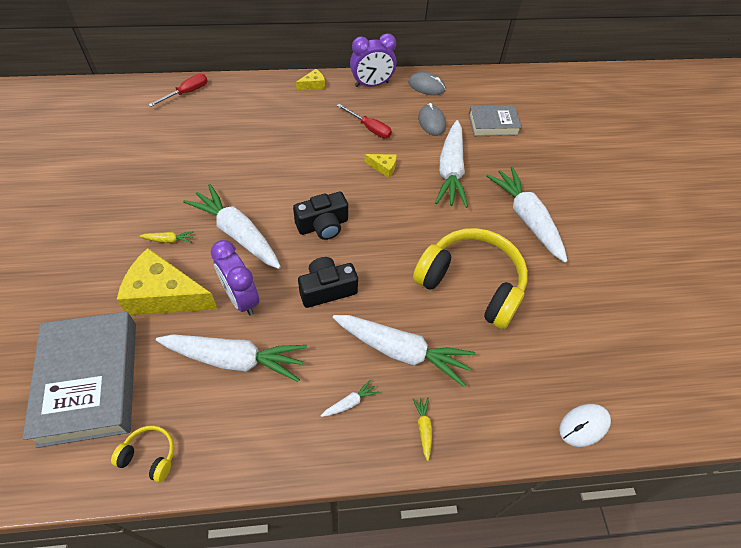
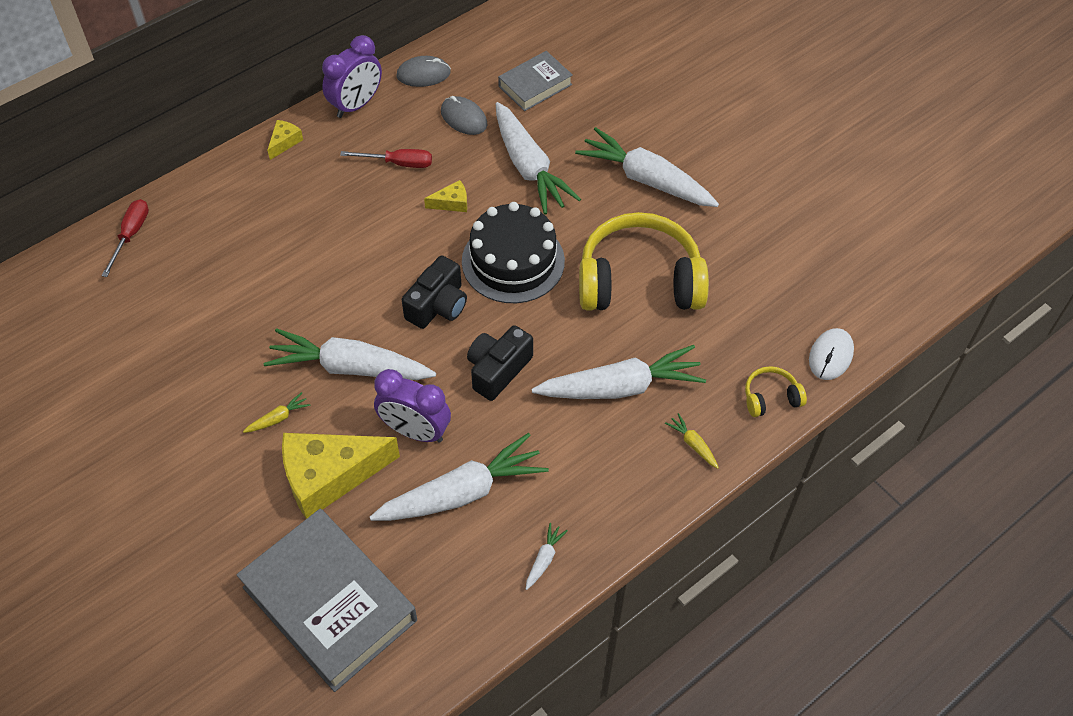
camera: 30 degrees left, 0 degrees up
yellow headphones [111,425,175,482] -> yellow headphones moved to [745,366,807,417]
white carrot [321,380,379,417] -> white carrot moved to [526,523,568,590]
none -> black cake [462,202,565,303]

